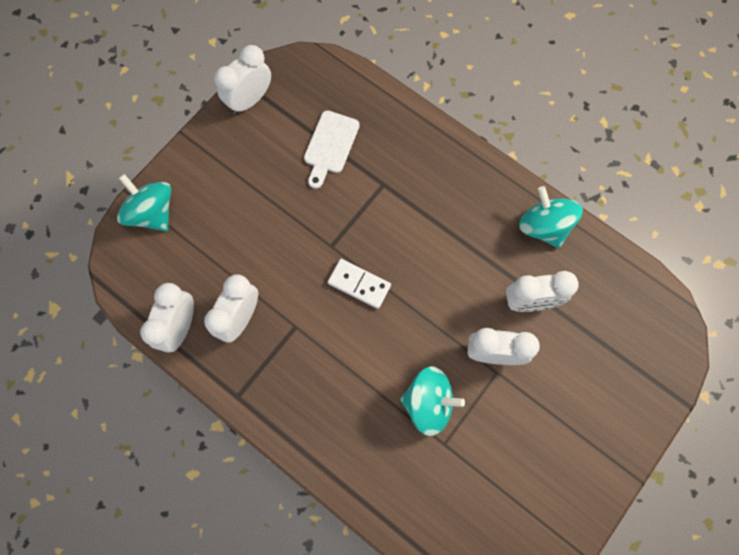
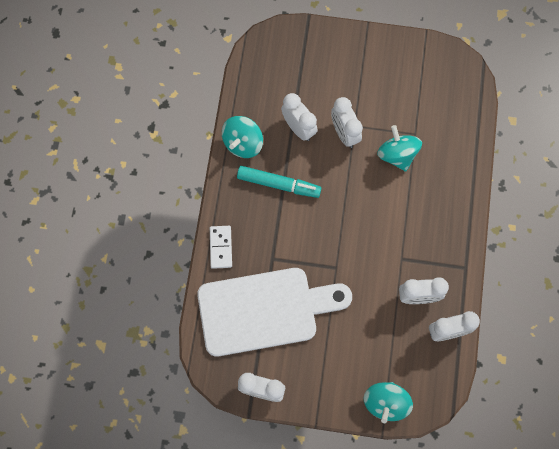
camera: 120 degrees left, 0 degrees up
white cutting board [304,111,360,189] -> white cutting board [197,268,352,357], size x2.29
white domino [328,259,391,309] -> white domino moved to [210,226,232,269]
none -> turquoise marker [237,166,322,198]

